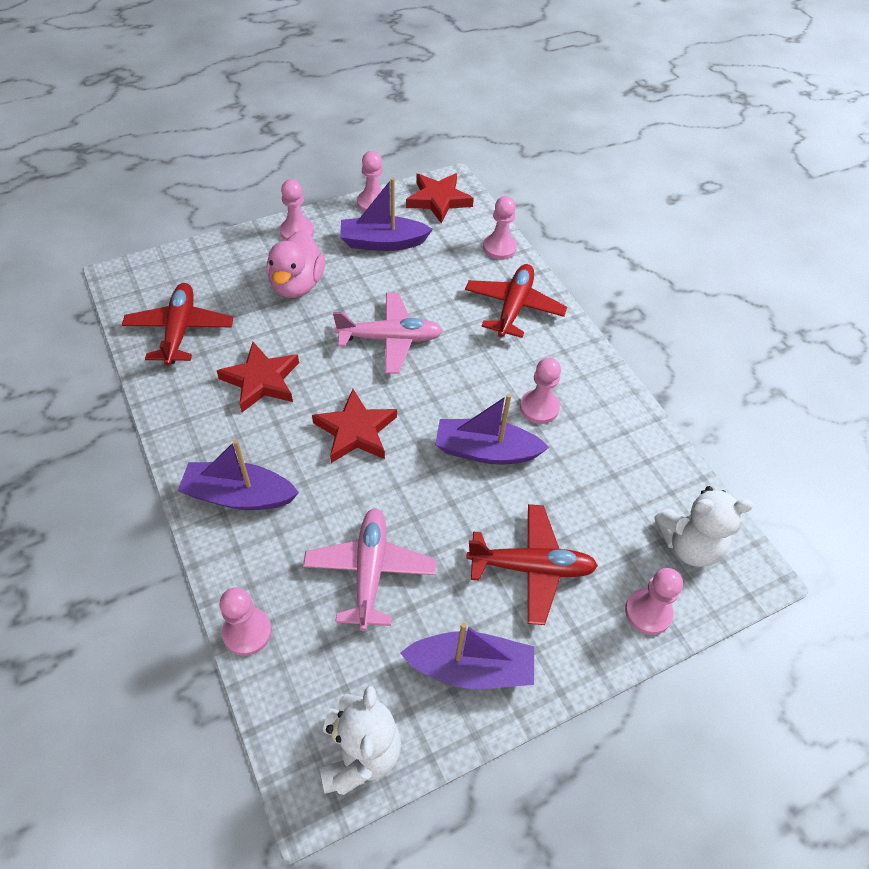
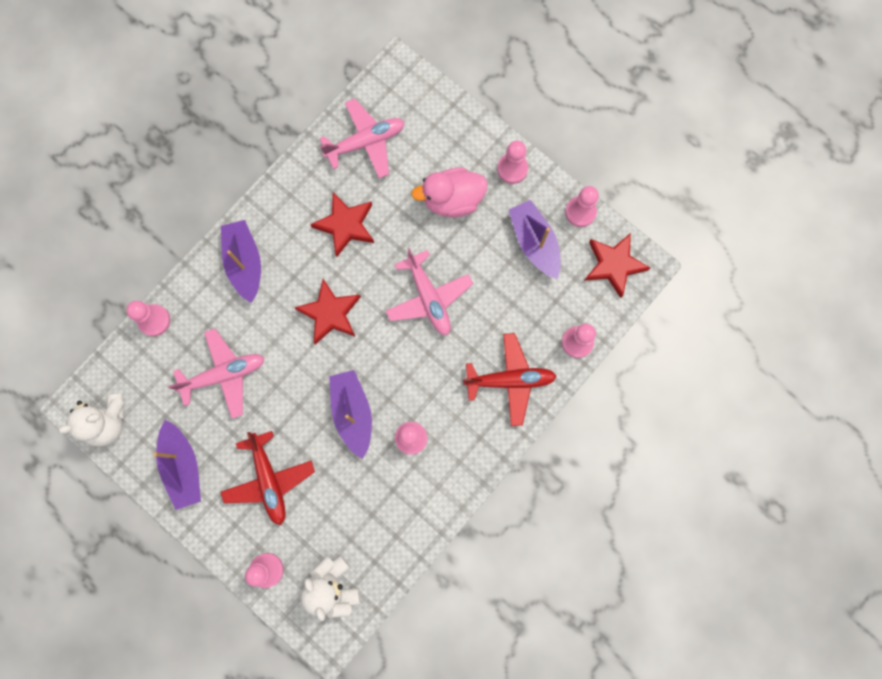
camera: 70 degrees right, 25 degrees up
red plane [122,283,233,366] -> pink plane [320,98,405,179]

